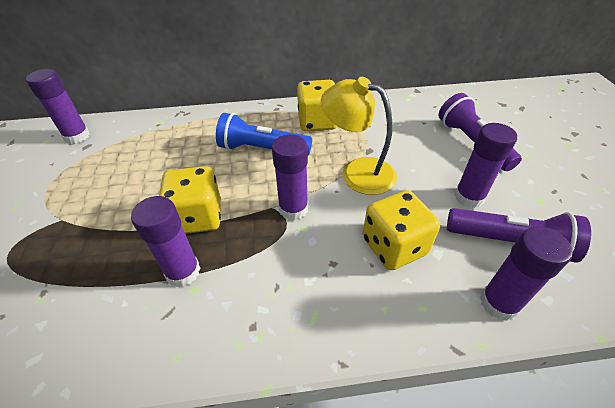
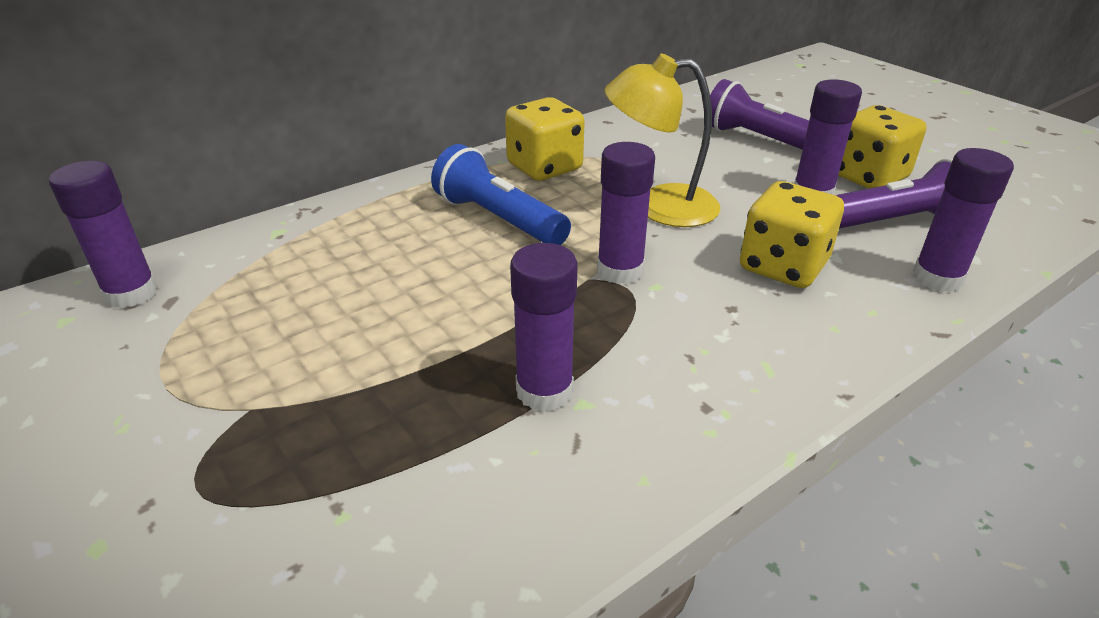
camera: 30 degrees left, 10 degrees down
yellow dice [159,166,221,234] -> yellow dice moved to [838,105,927,189]
blue flashlight [216,113,312,155] -> blue flashlight turned 60 degrees clockwise [431,144,571,245]

